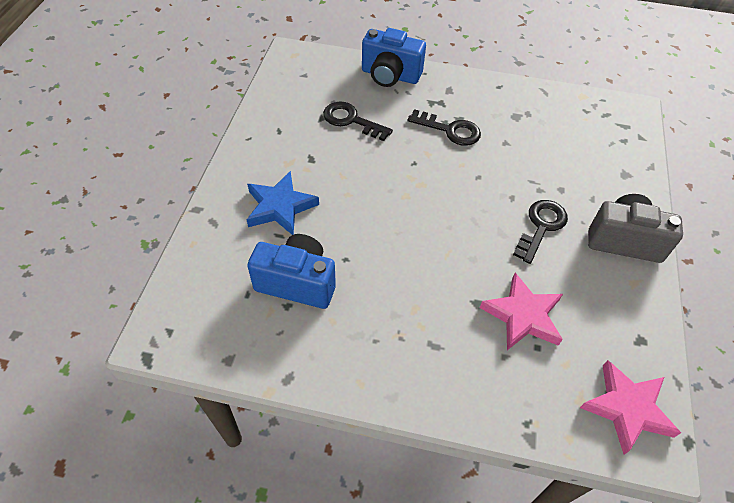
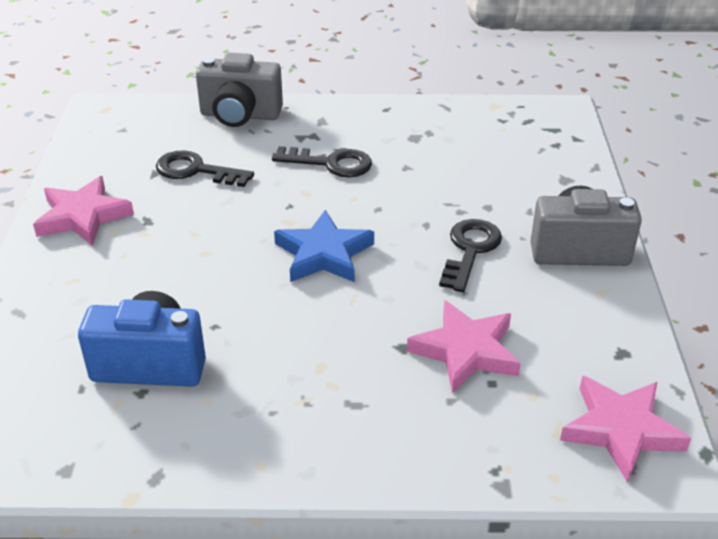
camera: 10 degrees left, 15 degrees down
blue star [247,171,319,235] -> blue star moved to [274,210,374,282]
blue camera [362,28,426,87] -> grey camera [196,53,283,127]
none -> pink star [33,176,134,246]

